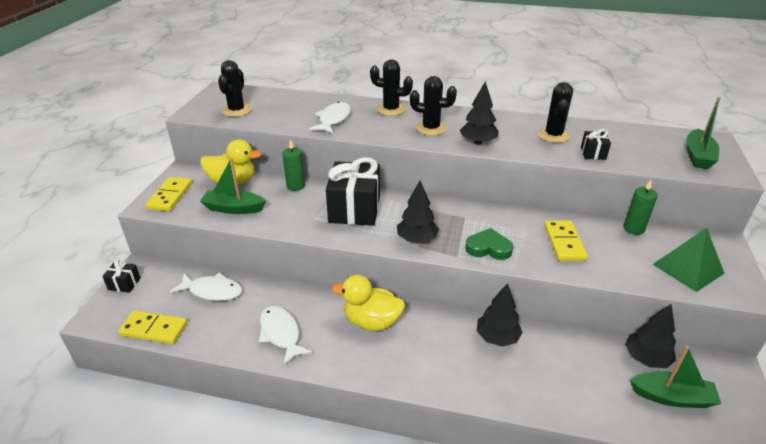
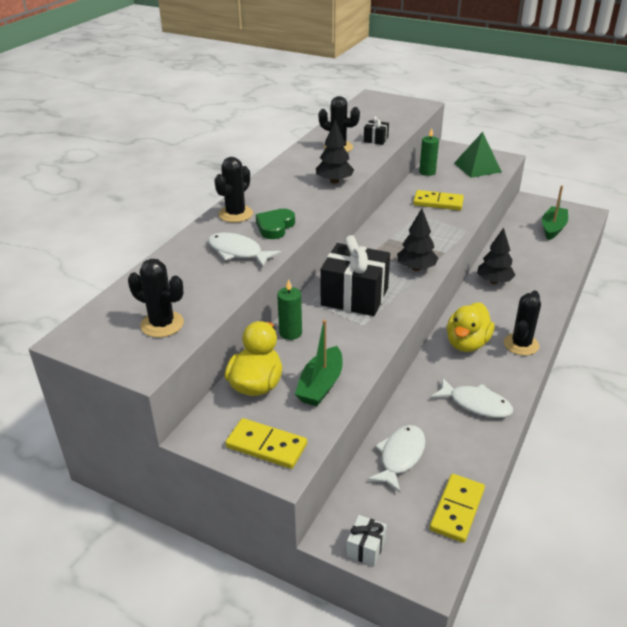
camera: 75 degrees left, 0 degrees up
black gift [102,259,140,293] -> white gift [346,515,387,566]
white fish [259,306,313,366] -> white fish turned 135 degrees counterclockwise [431,378,513,418]
black cactus [410,76,457,136] -> black cactus moved to [504,291,541,356]
green heart [465,228,513,260] -> green heart moved to [256,209,295,239]
black tree [626,304,676,368] -> none
green boat [686,97,720,169] -> none

